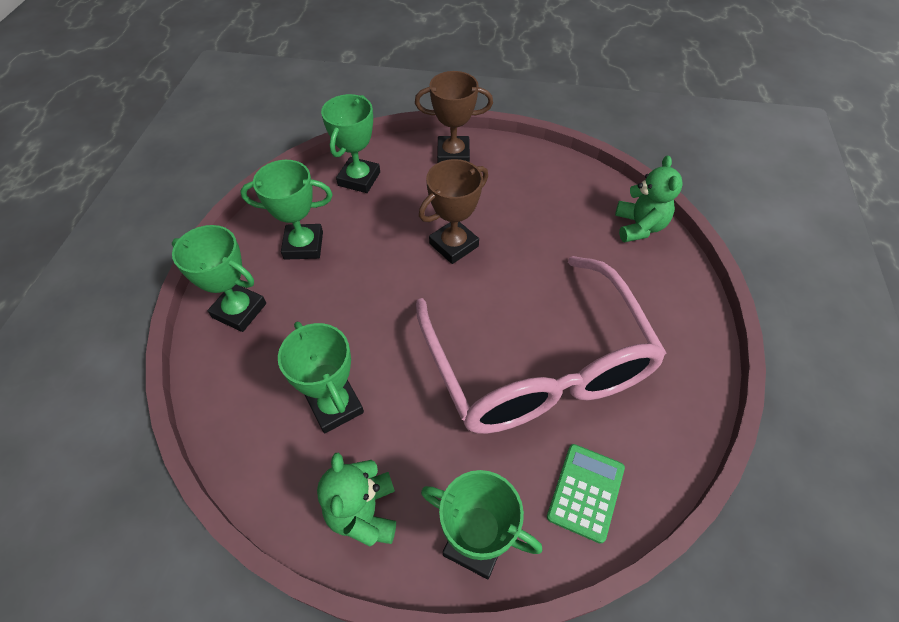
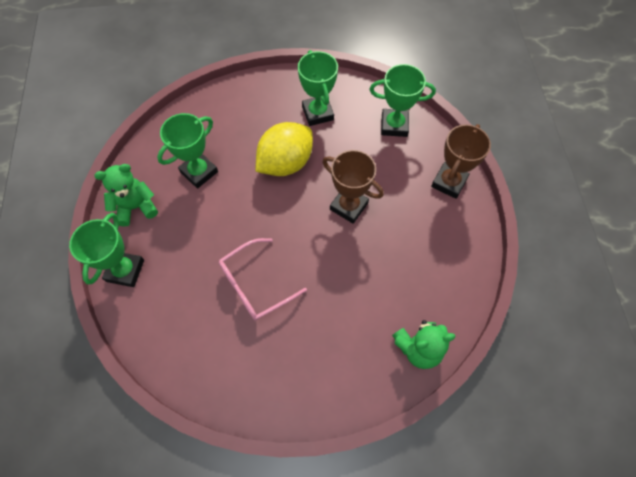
camera: 75 degrees right, 10 degrees up
green trophy [172,225,266,332] -> none
brown trophy [415,71,493,163] -> brown trophy turned 45 degrees clockwise [431,124,491,199]
pink glasses [416,256,667,434] -> pink glasses [219,238,307,321], size x0.49
green calculator [547,444,625,544] -> none
none -> yellow lemon [256,122,313,176]

